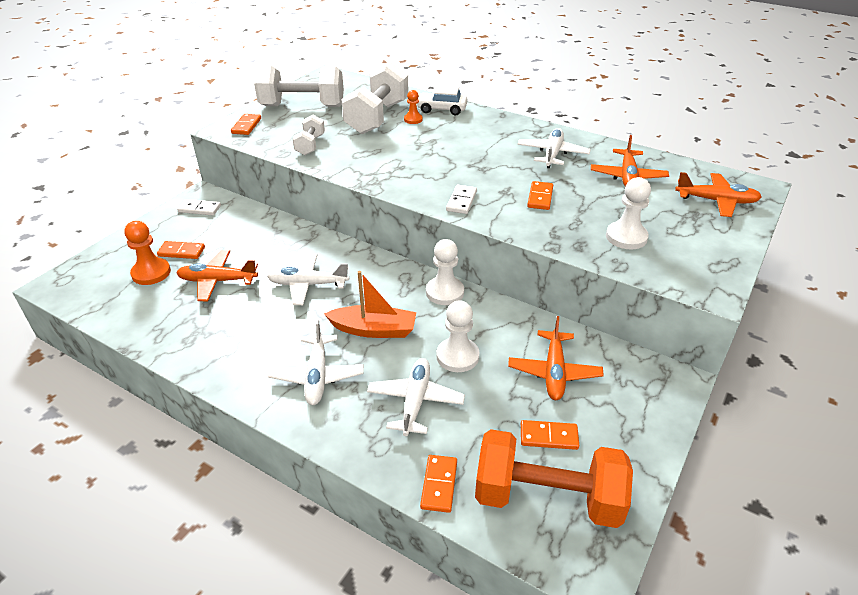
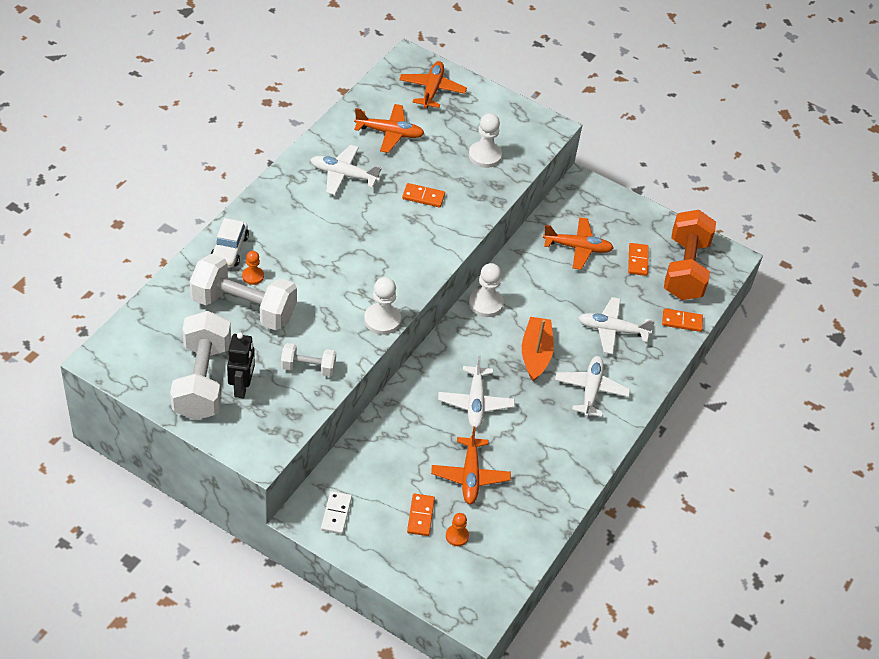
camera: 95 degrees left, 10 degrees up
orange pawn [124,221,171,285] -> orange pawn [446,513,469,546], size x0.60
orange domino [231,114,261,135] -> none
white plane [268,319,364,405] -> white plane turned 75 degrees counterclockwise [555,356,630,417]
white pawn [436,300,479,372] -> white pawn moved to [364,277,401,335]
white domino [446,185,477,214] -> none
none -> black robot [227,333,255,398]

